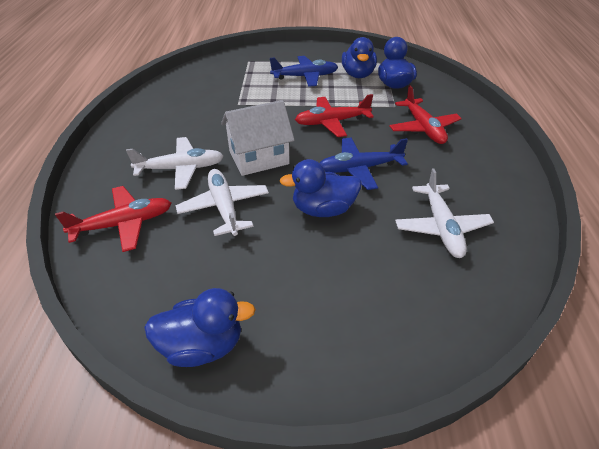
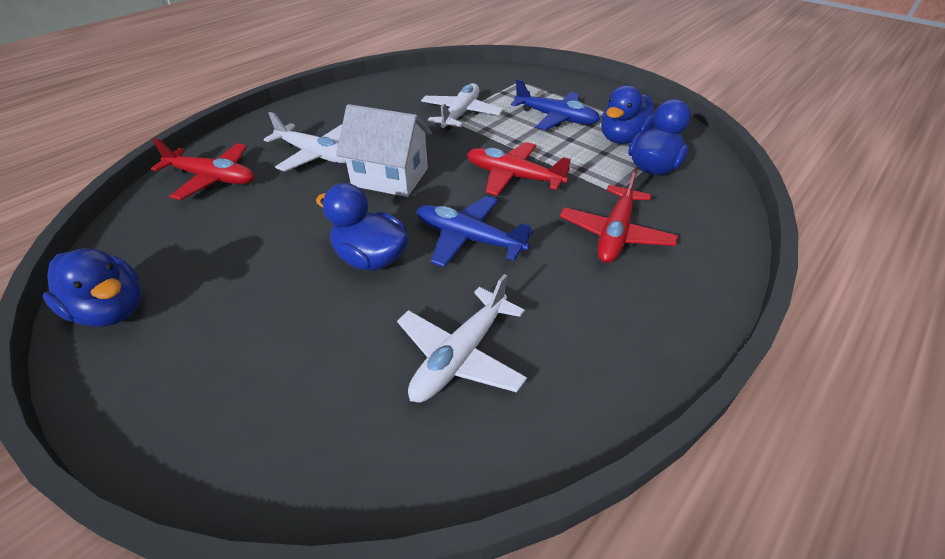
camera: 40 degrees right, 0 degrees up
white plane [176,169,269,236] -> white plane moved to [421,83,503,130]

